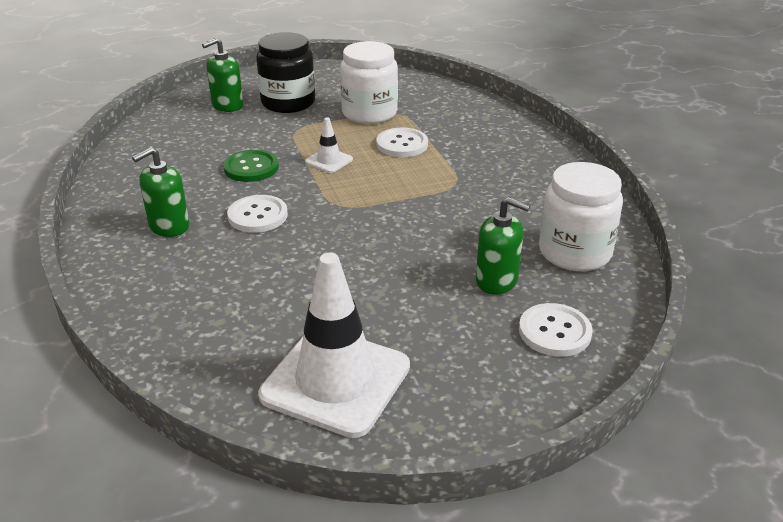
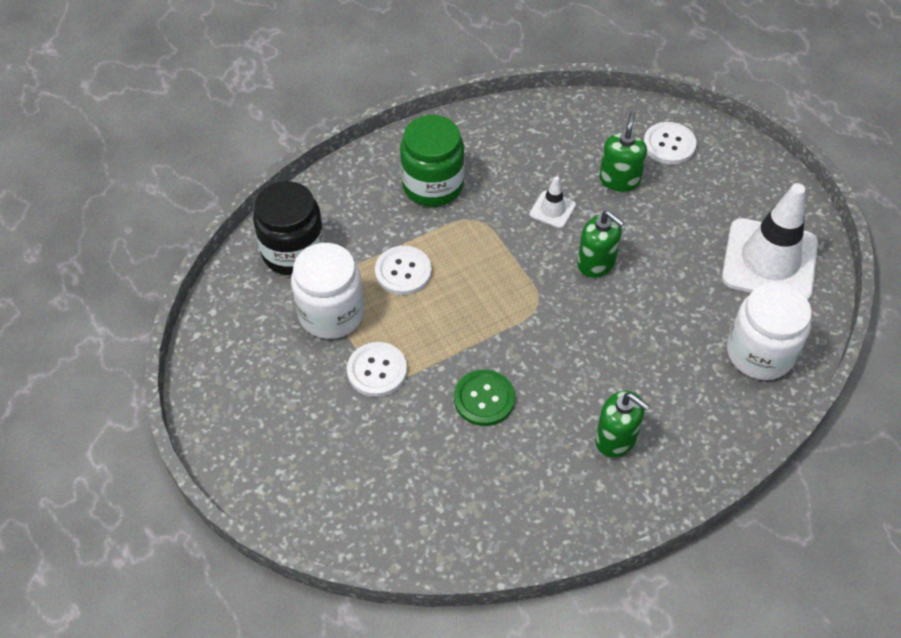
camera: 100 degrees left, 20 degrees up
green soap dispenser [202,38,243,112] -> green soap dispenser moved to [577,211,624,278]
white button [227,195,288,233] -> white button moved to [347,342,407,397]
black jar [256,32,315,113] -> black jar moved to [253,181,325,275]
white traffic cone [305,117,353,173] -> white traffic cone moved to [530,176,576,228]
white jar [539,162,623,271] -> white jar moved to [727,282,812,380]
none -> green jar [400,115,464,207]

